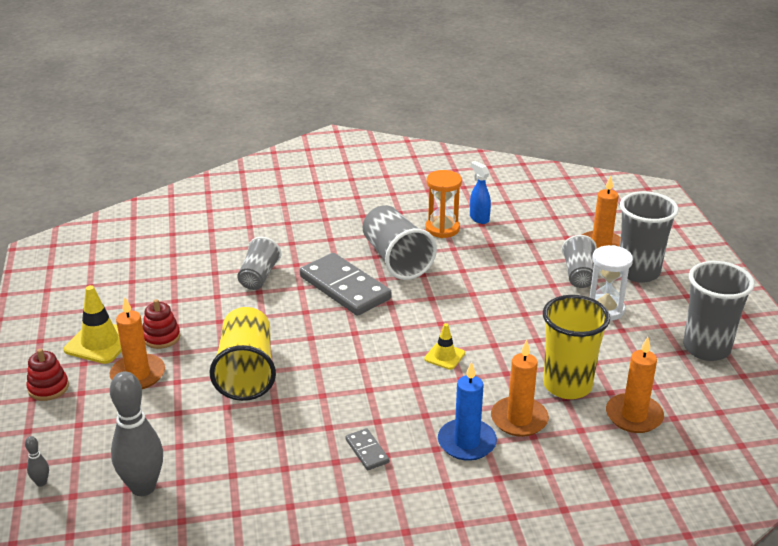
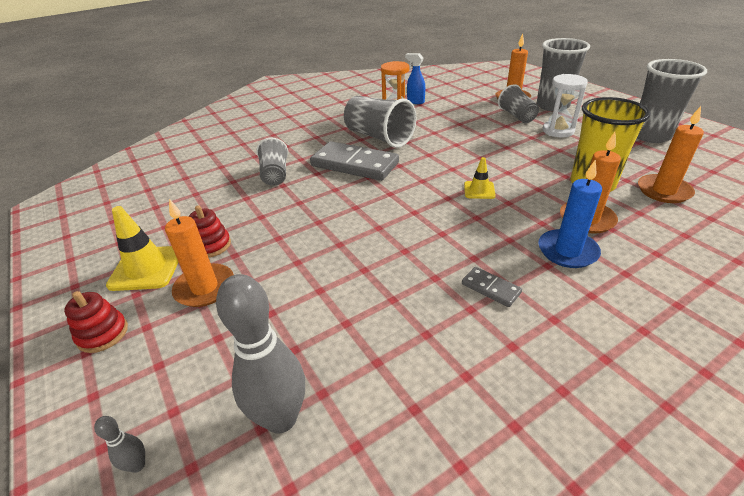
camera: 20 degrees left, 5 degrees up
yellow cup [209,307,276,401] -> none

